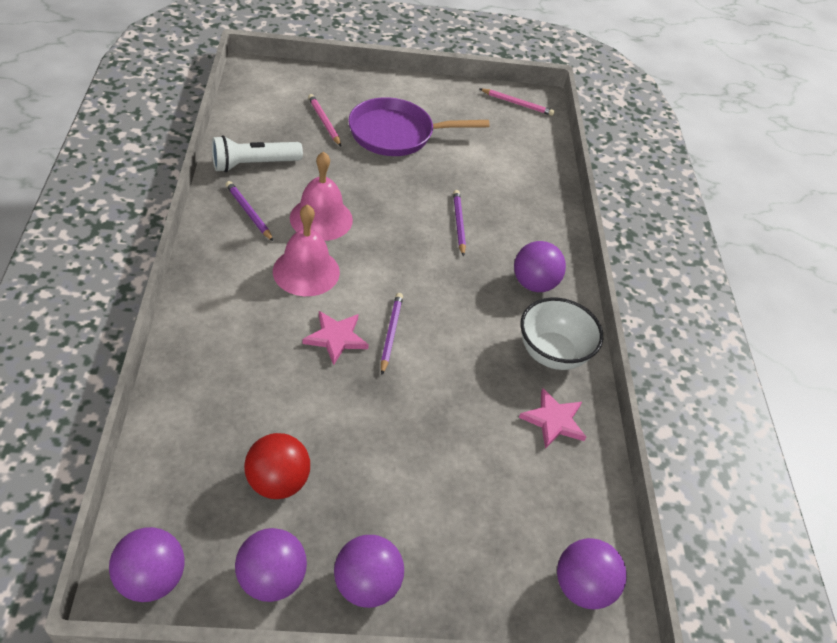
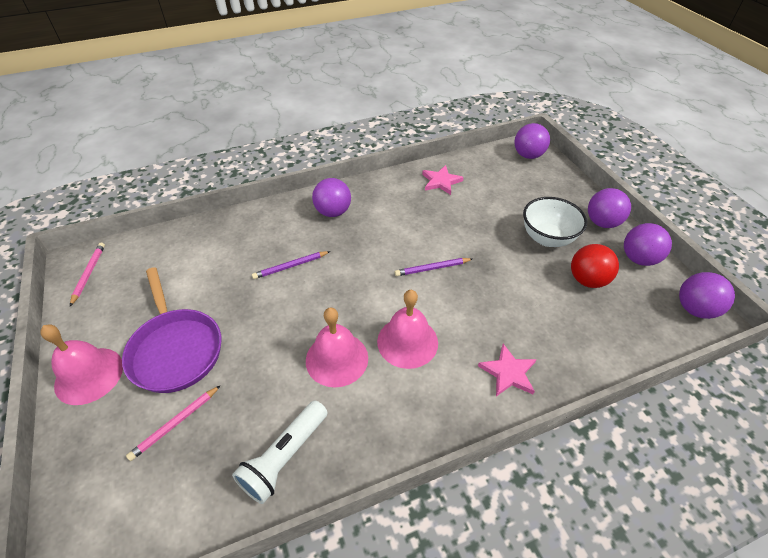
camera: 105 degrees left, 0 degrees up
white flashlight [212,135,303,172] -> white flashlight turned 75 degrees clockwise [232,401,328,504]
purple pencil [226,181,274,242] -> none
pink star [303,311,369,365] -> pink star moved to [478,344,537,396]
white bowl [520,297,603,370] -> white bowl moved to [523,197,587,247]
none -> pink bell [40,325,123,405]

